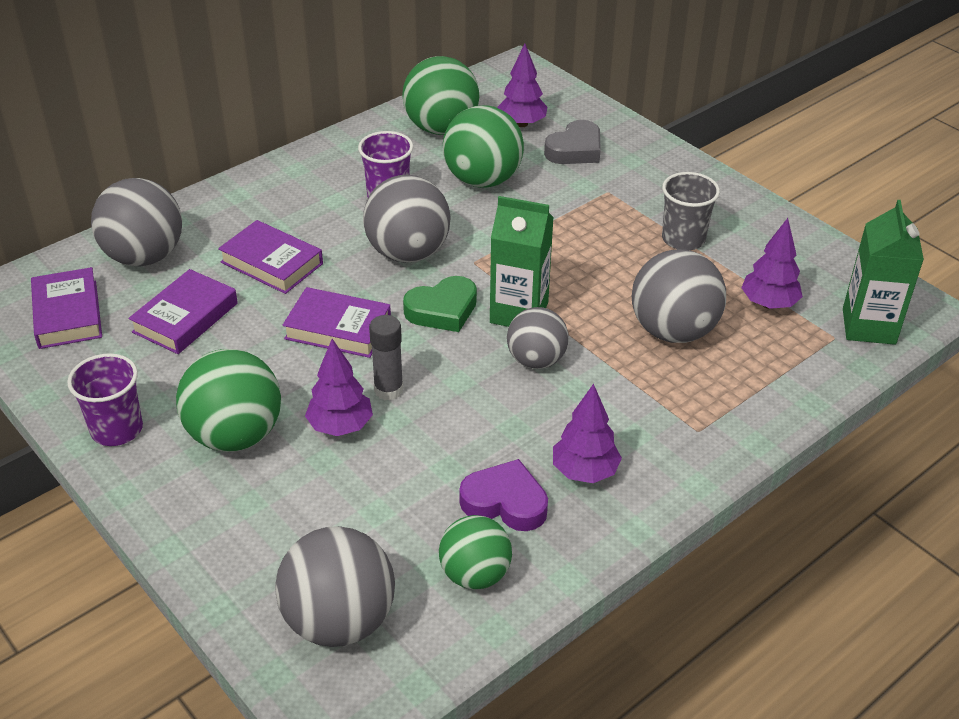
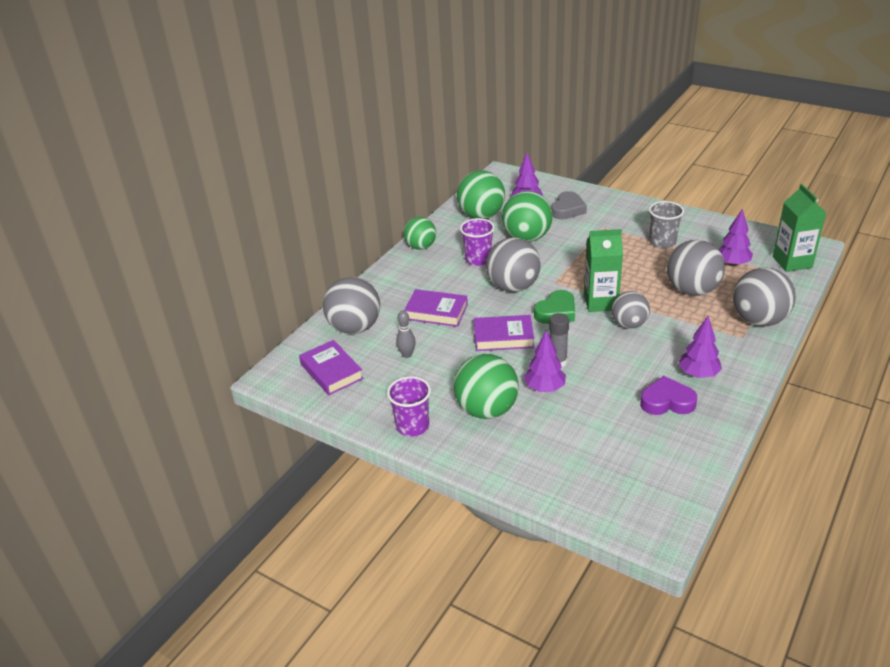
camera: 15 degrees left, 5 degrees down
purple book [128,269,238,354] -> grey bowling pin [396,311,416,358]
grey ball [275,526,395,647] -> grey ball moved to [733,267,796,326]
green ball [439,515,512,590] -> green ball moved to [404,217,436,250]

